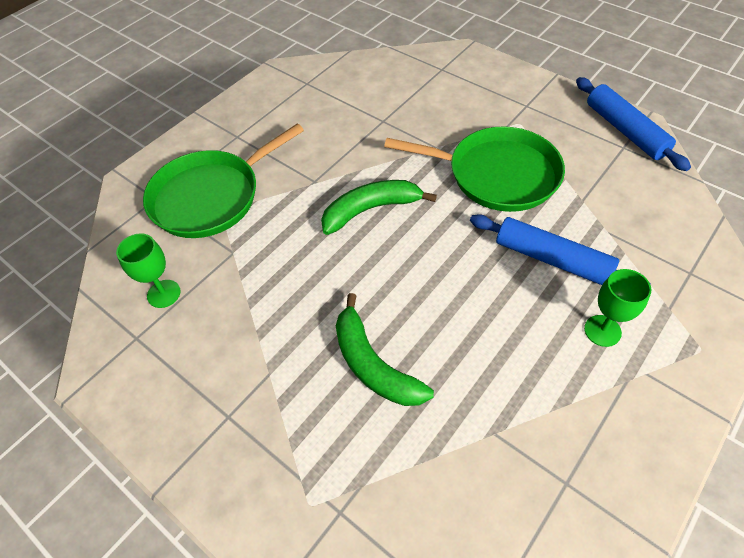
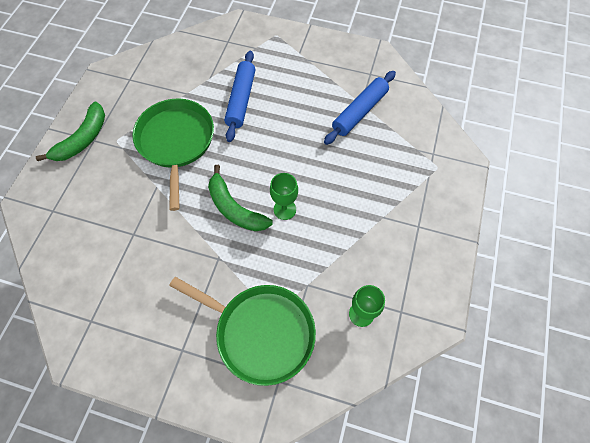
camera: 115 degrees left, 10 degrees up
green banana [336,293,434,406] -> green banana moved to [36,102,105,161]
blue rolling pin [576,77,691,171] -> blue rolling pin moved to [324,71,396,145]
green goblet [584,269,651,347] -> green goblet moved to [270,173,298,220]

